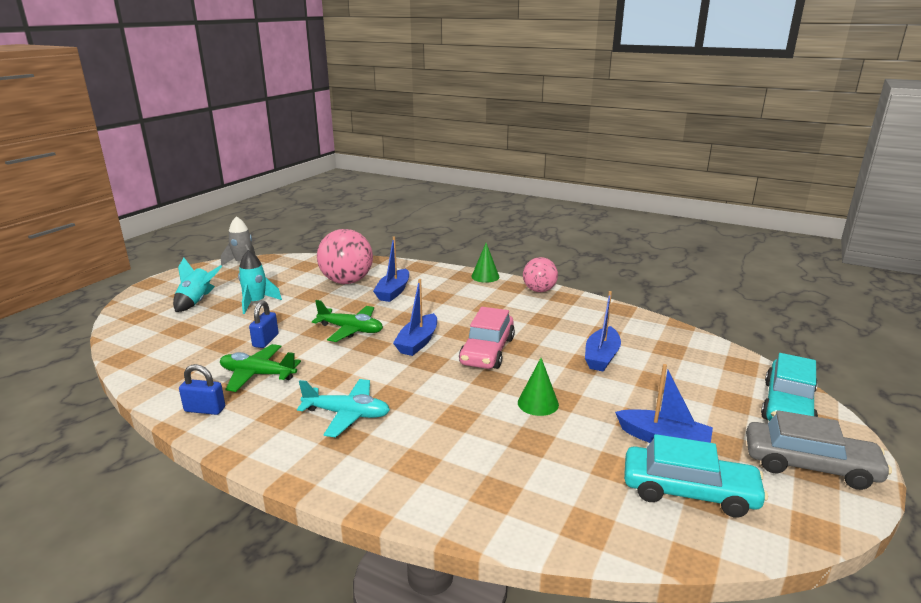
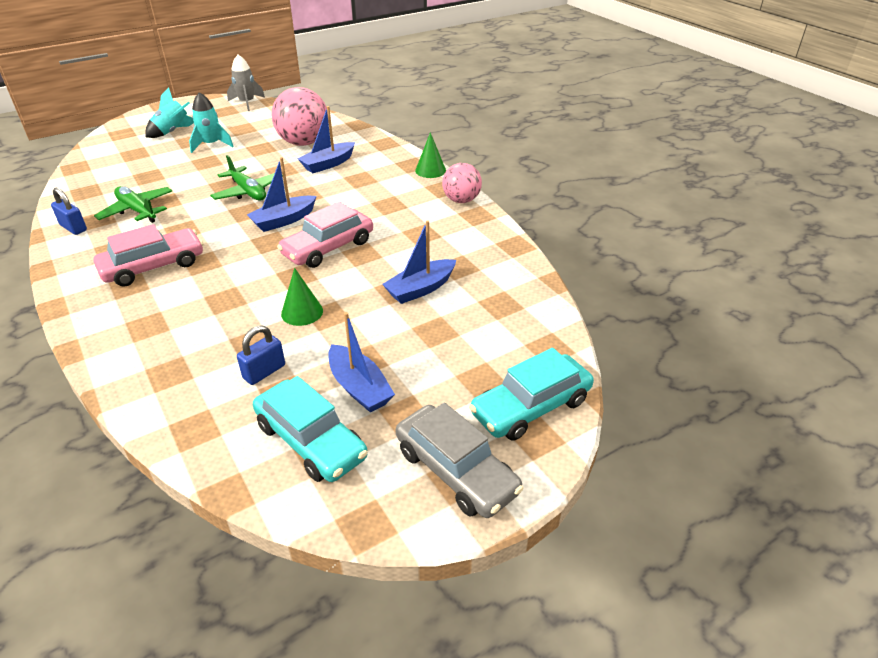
camera: 30 degrees right, 15 degrees up
blue padlock [249,300,279,348] -> blue padlock moved to [237,325,285,385]
turquoise plane [297,379,390,437] -> pink car [94,224,203,286]

